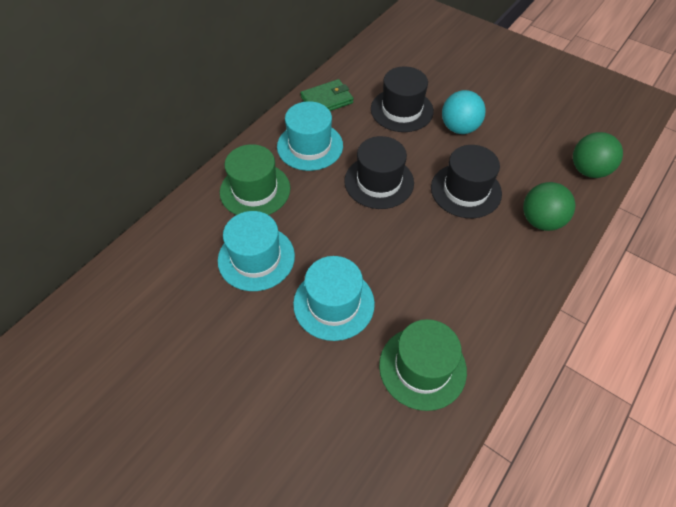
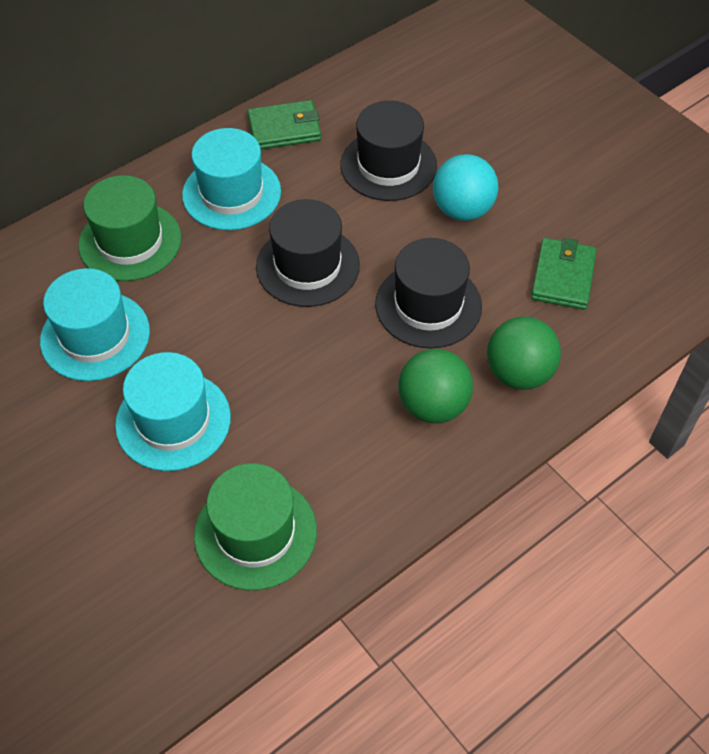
camera: 15 degrees right, 0 degrees up
green ball [573,132,623,178] -> green ball moved to [398,349,473,423]
none -> green wallet [531,238,597,310]

